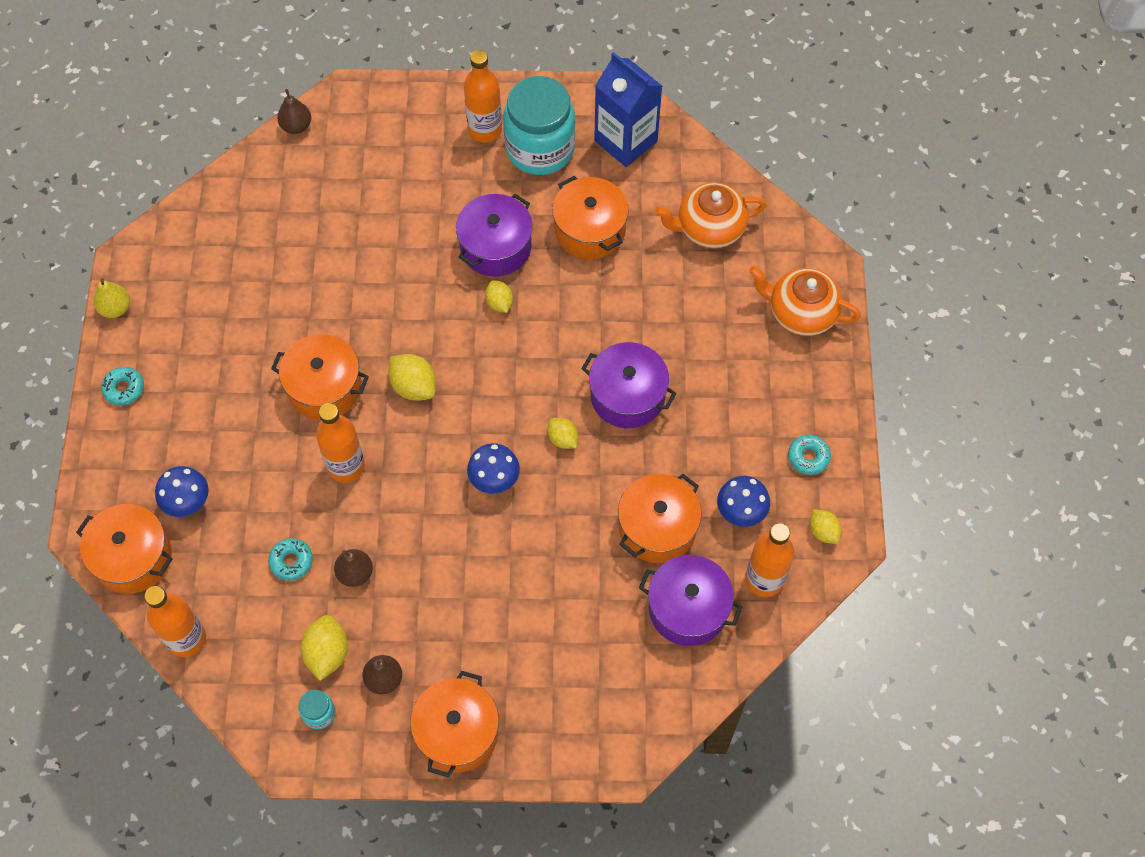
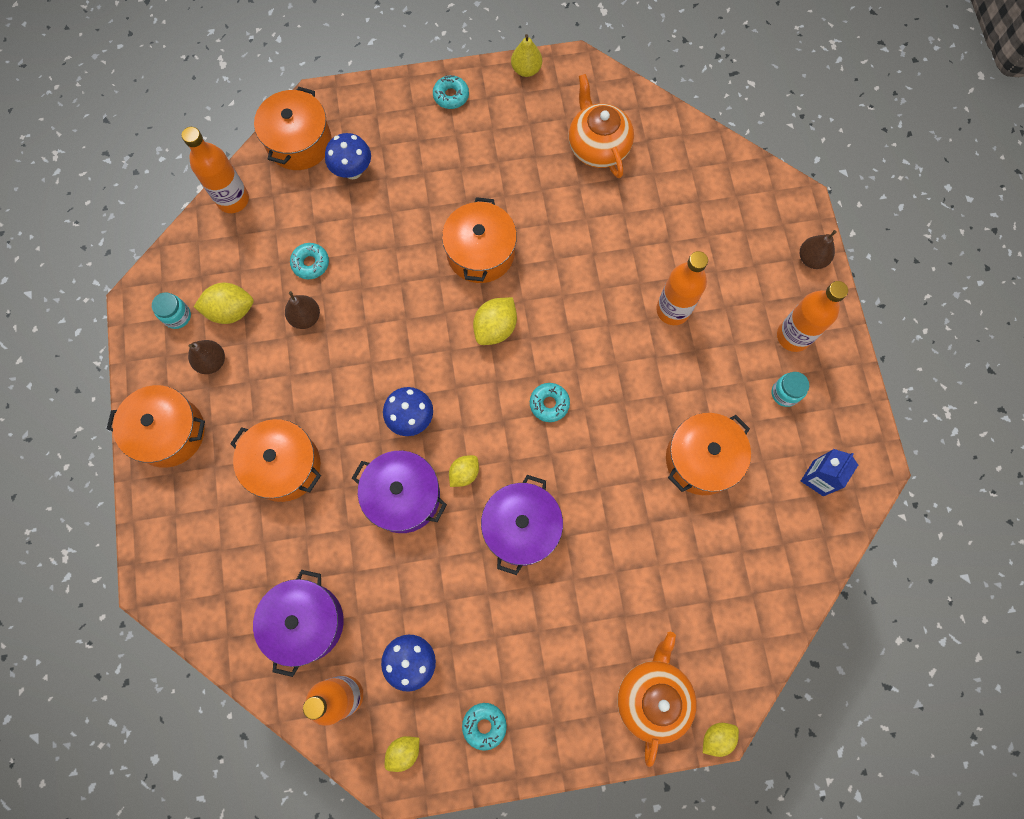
camera: 80 degrees right, 10 degrees up
brown pear [277,89,311,134] -> brown pear moved to [800,230,837,269]
orange bottle [316,403,365,483] -> orange bottle moved to [656,251,708,325]
purple pot [456,194,533,277] -> purple pot moved to [352,451,447,533]
yellow lemon [485,280,513,313] -> yellow lemon moved to [703,723,739,757]
turquoise jar [503,76,575,175] -> turquoise jar [772,372,809,407], size x0.41
blue carton [594,52,662,167] -> blue carton [801,449,858,496], size x0.55
orange pot [618,474,701,563] -> orange pot moved to [230,419,321,502]
orange teapot [655,182,766,248] -> orange teapot moved to [569,74,634,178]
none -> turquoise donut [530,383,570,422]

